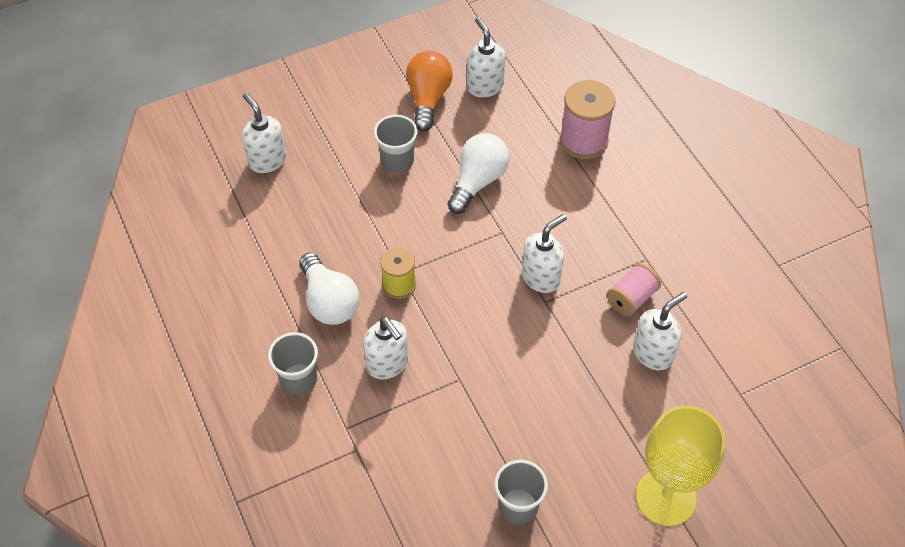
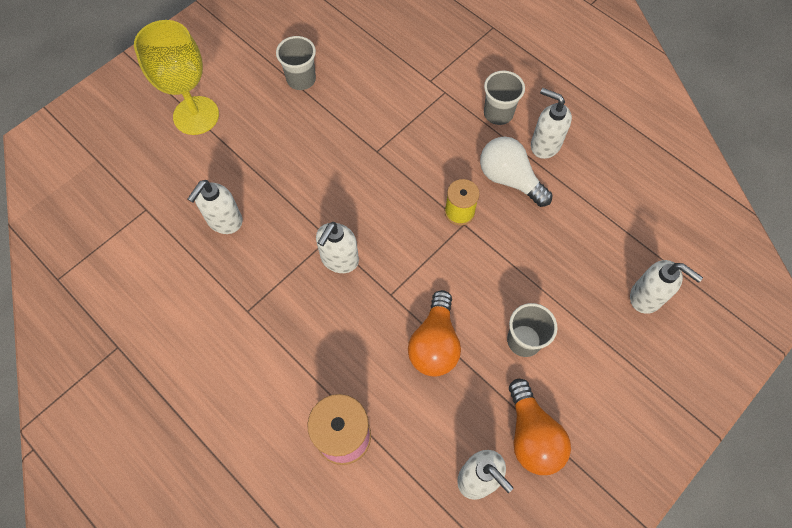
camera: 160 degrees right, 10 degrees up
white soap dispenser [363,317,408,380] -> white soap dispenser moved to [531,88,572,159]
white light bulb [447,133,509,214] -> orange light bulb [408,290,461,376]
pink spool [607,263,661,317] -> none

